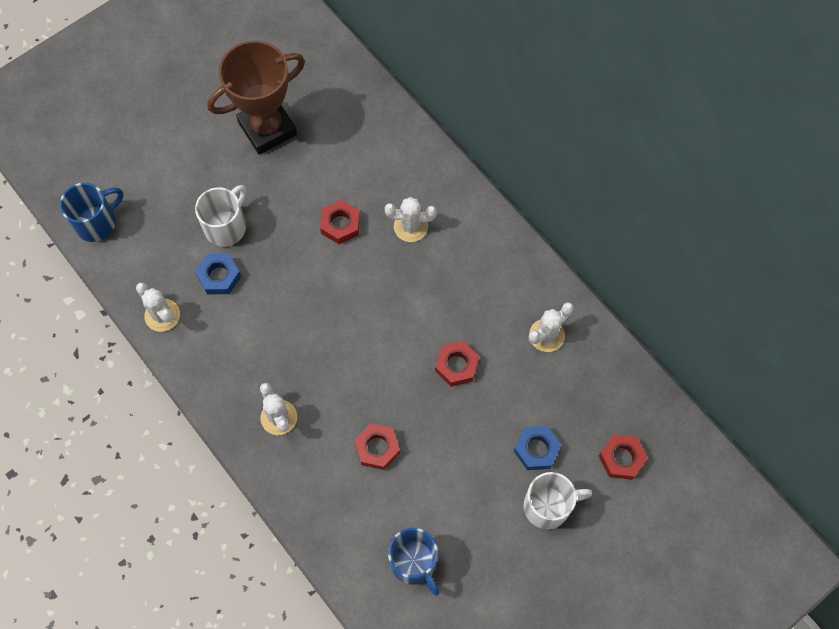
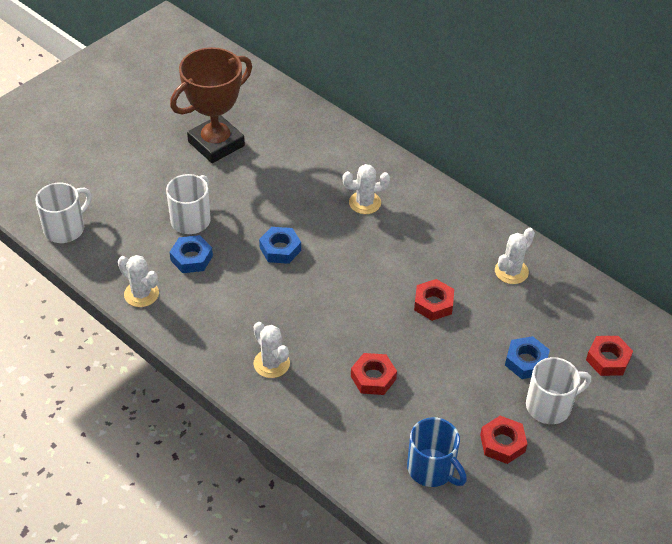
camera: 10 degrees left, 20 degrees down
blue mug [60,183,123,242] -> white mug [35,183,92,243]
red nut [320,200,360,244] -> red nut moved to [480,416,527,464]
none -> blue nut [259,227,301,264]

